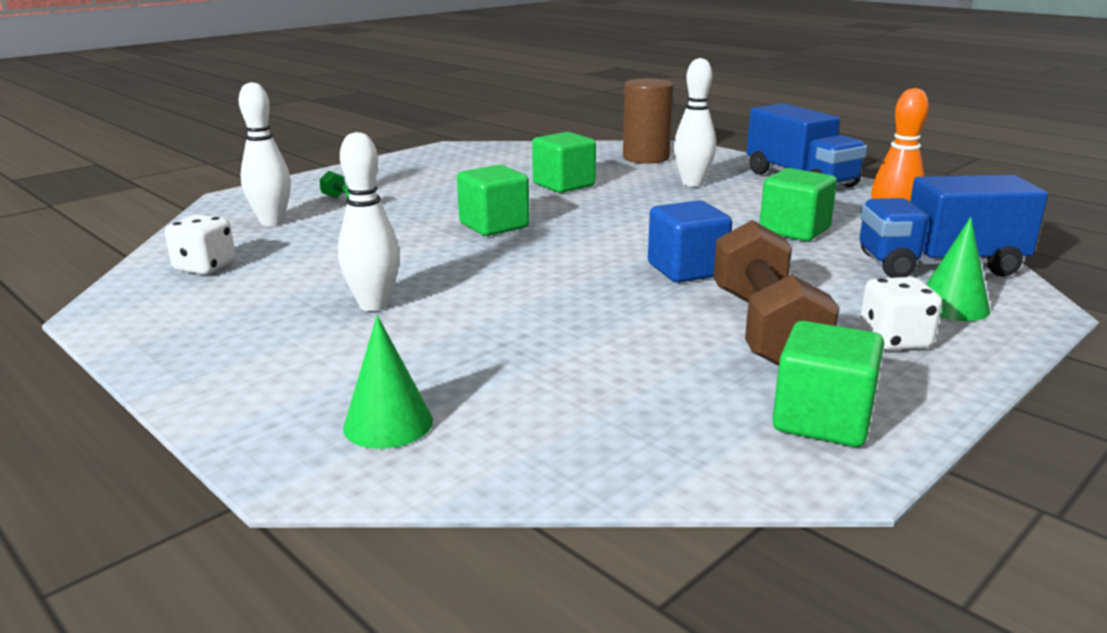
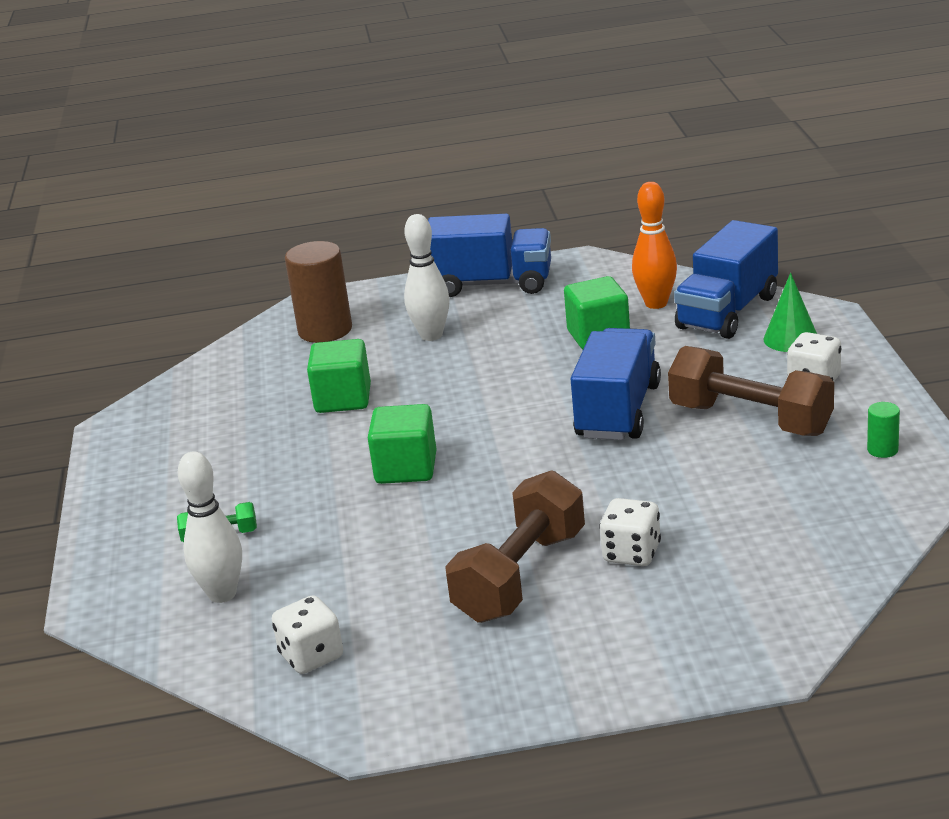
camera: 50 degrees left, 5 degrees up
white bowling pin [338,132,400,311] -> brown dumbbell [445,470,585,623]
green cone [343,315,433,449] -> none
blue cube [648,200,732,283] -> blue truck [571,328,661,440]
green cube [773,321,884,447] -> green cylinder [867,402,900,458]
none -> white dice [599,498,661,566]

